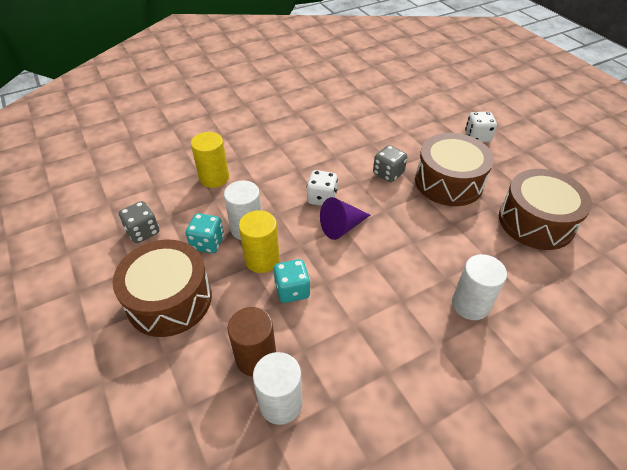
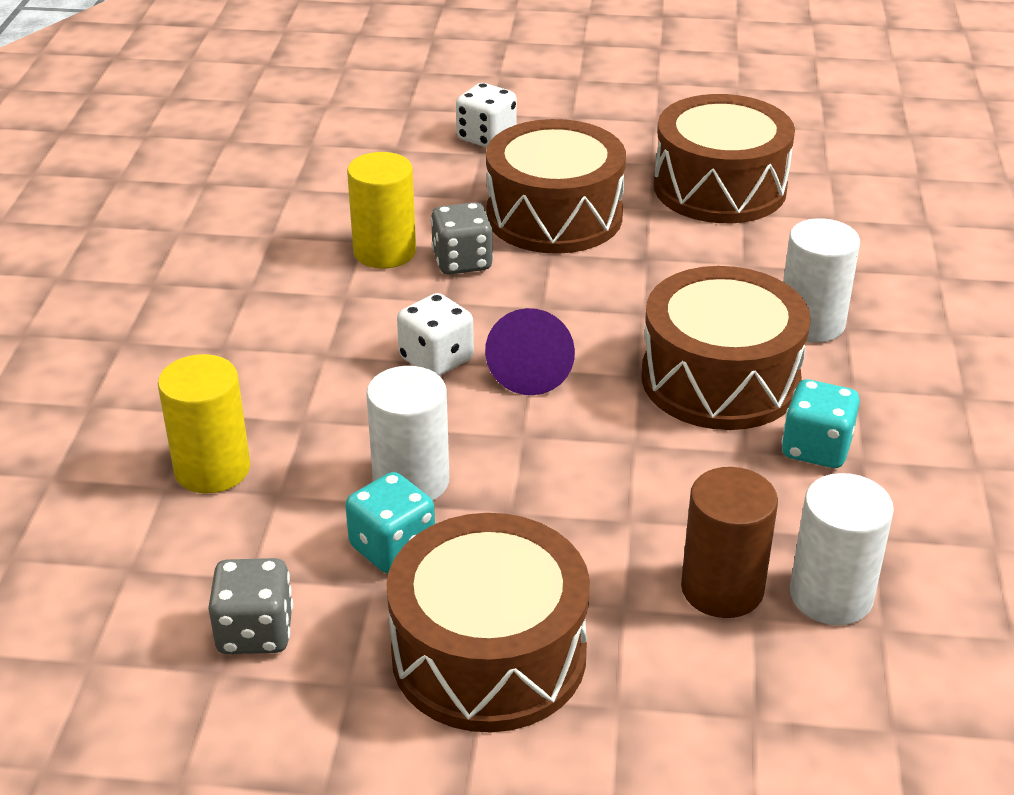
camera: 55 degrees left, 10 degrees down
yellow cylinder [239,210,280,273] -> yellow cylinder moved to [347,152,416,268]
turquoise dice [274,259,310,303] -> turquoise dice moved to [781,379,860,468]
none -> brown drum [641,266,811,430]

